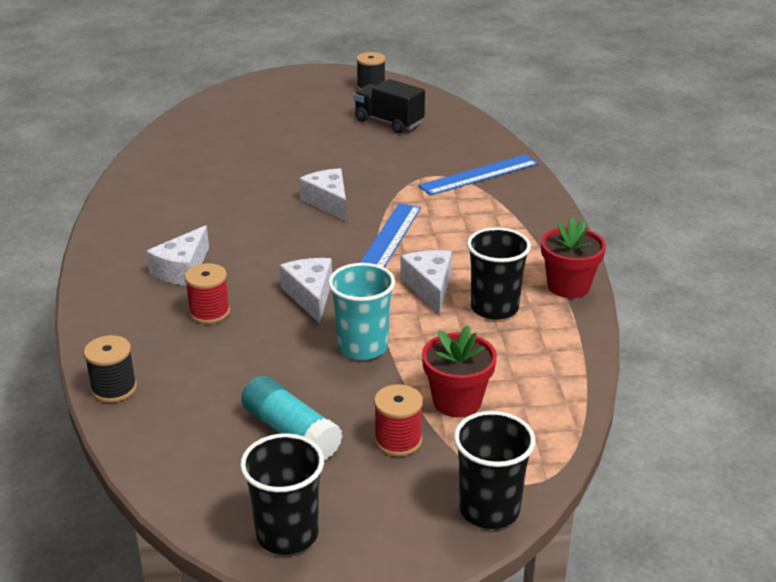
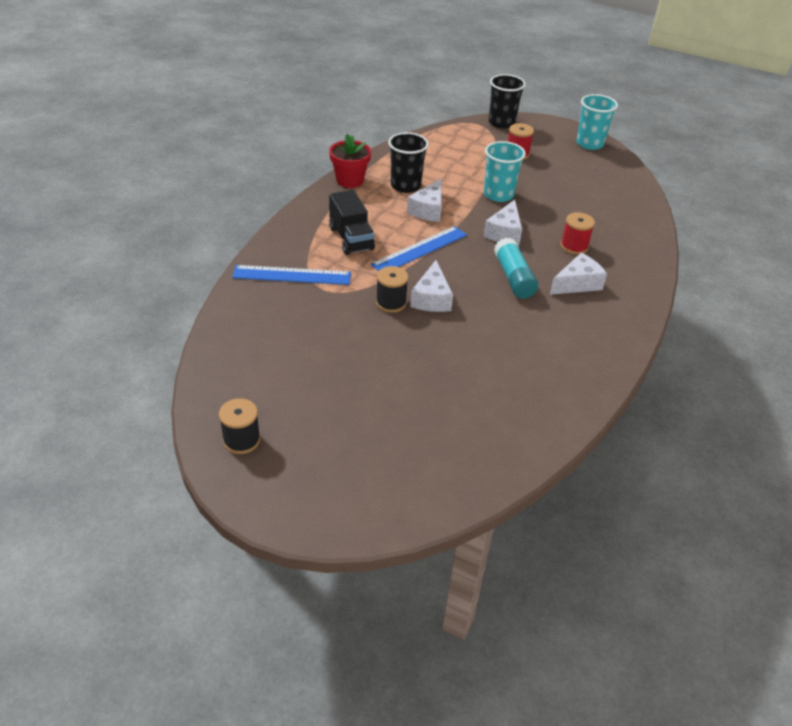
camera: 150 degrees left, 10 degrees up
black spool [84,335,137,403] -> black spool moved to [376,266,408,313]
black cup [240,433,324,555] -> turquoise cup [576,94,618,150]
turquoise glue stick [241,375,343,460] -> turquoise glue stick moved to [494,238,538,299]
black truck [354,79,425,133] -> black truck moved to [329,190,375,255]
red flower pot [422,325,497,417] -> none

